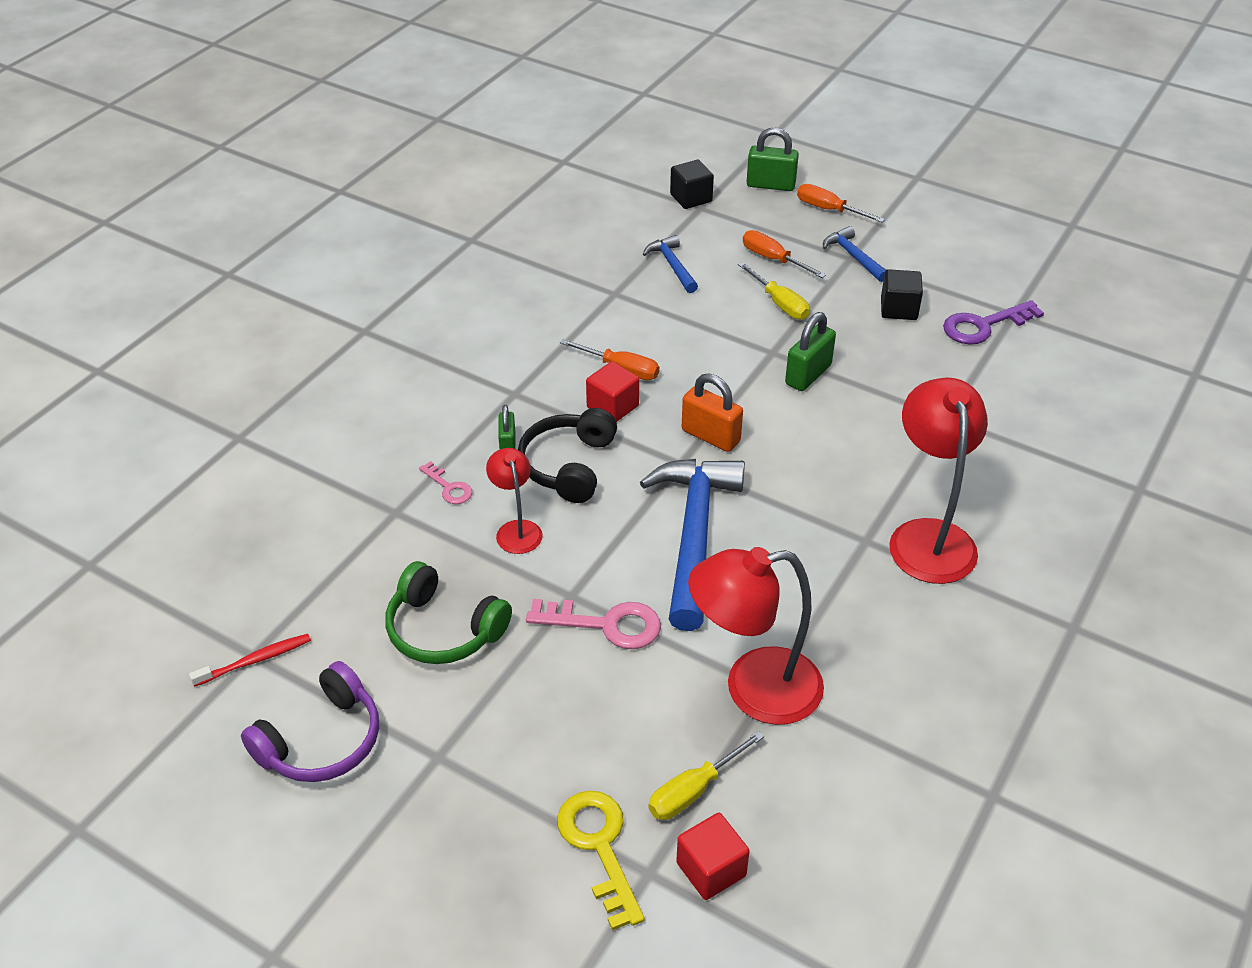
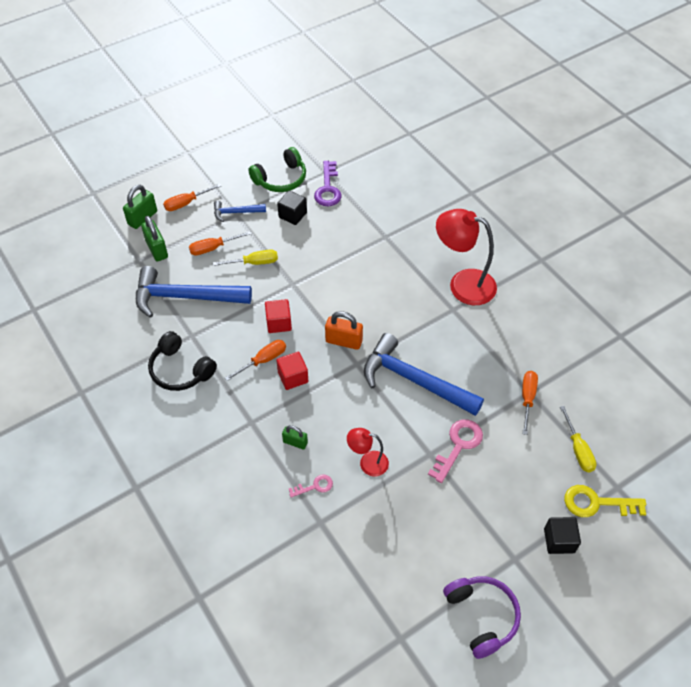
camera: 65 degrees left, 10 degrees up
red toothbrush [189,634,311,687] -> none
green headphones [385,561,512,664] -> green headphones moved to [248,147,306,192]
black headphones [518,408,617,503] -> black headphones moved to [148,331,217,391]
blue hammer [643,235,698,293] -> blue hammer [136,266,252,318], size x2.06
black cube [670,160,714,209] -> black cube moved to [544,517,581,554]
red cube [676,813,750,900] -> red cube moved to [265,299,292,333]
orange padlock [682,374,743,452] -> orange padlock turned 45 degrees clockwise [325,311,363,350]
red lamp [688,547,824,725] -> orange screwdriver [522,371,538,435]
green padlock [785,312,836,391] -> green padlock moved to [141,216,168,261]

